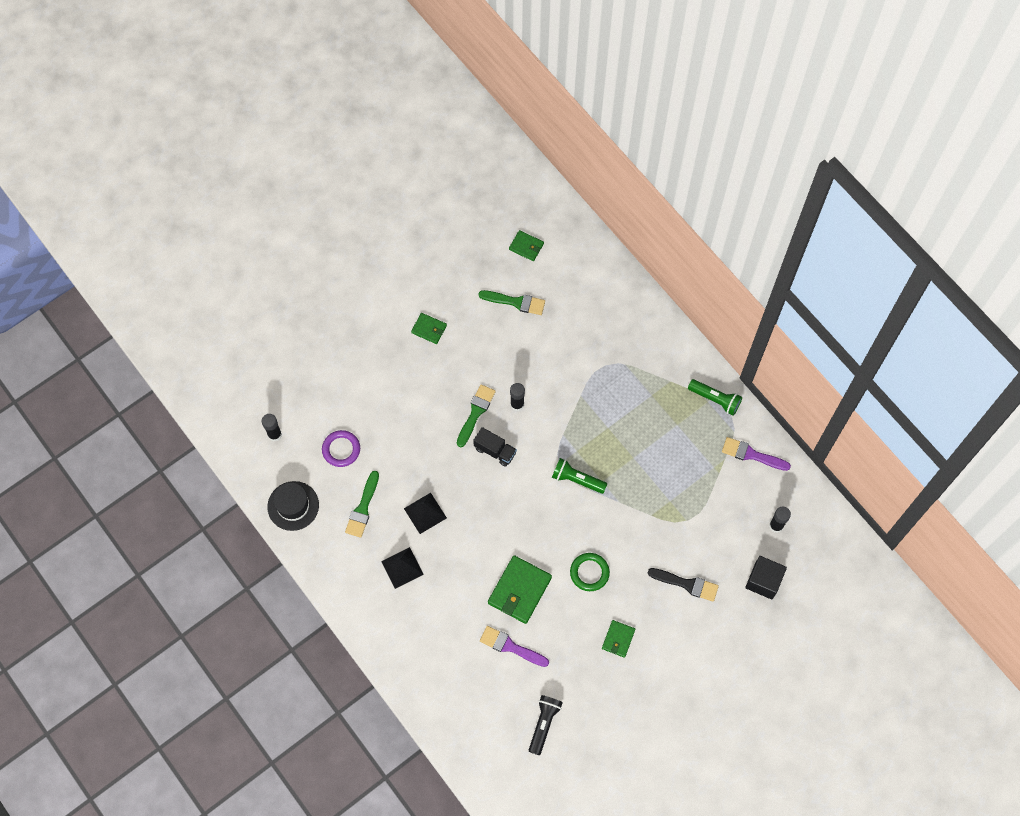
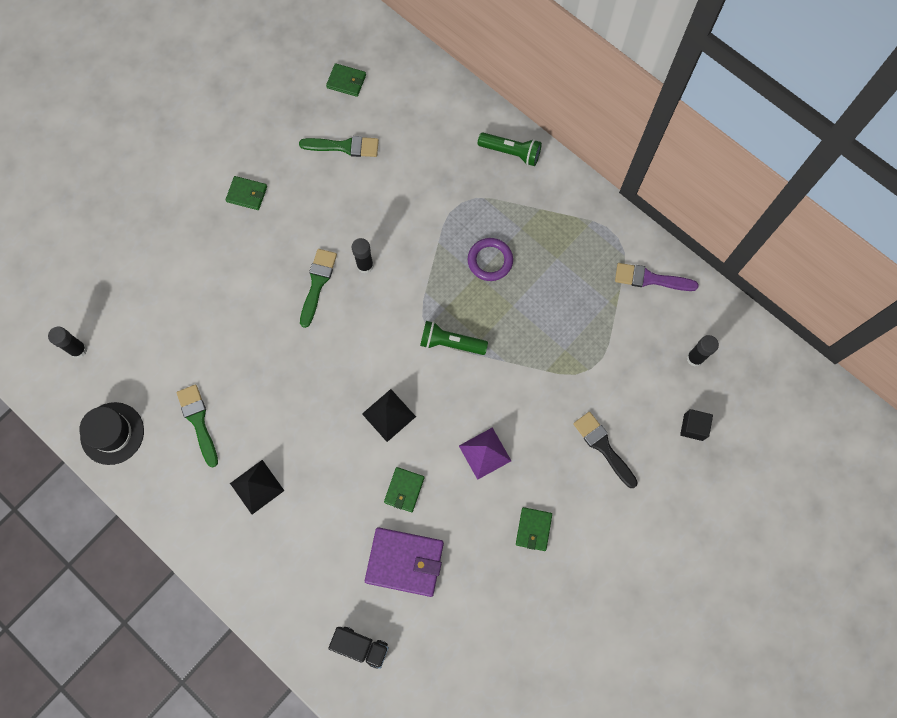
camera: 10 degrees left, 5 degrees up
purple ring [322,430,360,467] -> purple ring moved to [468,238,513,281]
green brush [345,471,379,538] -> green brush turned 150 degrees clockwise [177,384,218,468]
black pyramid [404,493,447,534] -> black pyramid moved to [362,389,416,442]
black truck [473,427,517,467] -> black truck moved to [328,627,389,669]
purple brush [480,626,549,667] -> purple wallet [365,527,444,597]
green wallet [488,555,552,624] -> green wallet [384,467,424,512], size x0.56
black flashlight [529,695,563,755] -> none
green ring [570,553,610,591] -> purple pyramid [459,427,511,480]
black brush [648,568,719,602] -> black brush turned 135 degrees counterclockwise [573,412,638,488]
green flashlight [688,379,742,416] -> green flashlight moved to [478,133,542,166]
black cube [745,556,787,599] -> black cube [680,409,713,441], size x0.66

